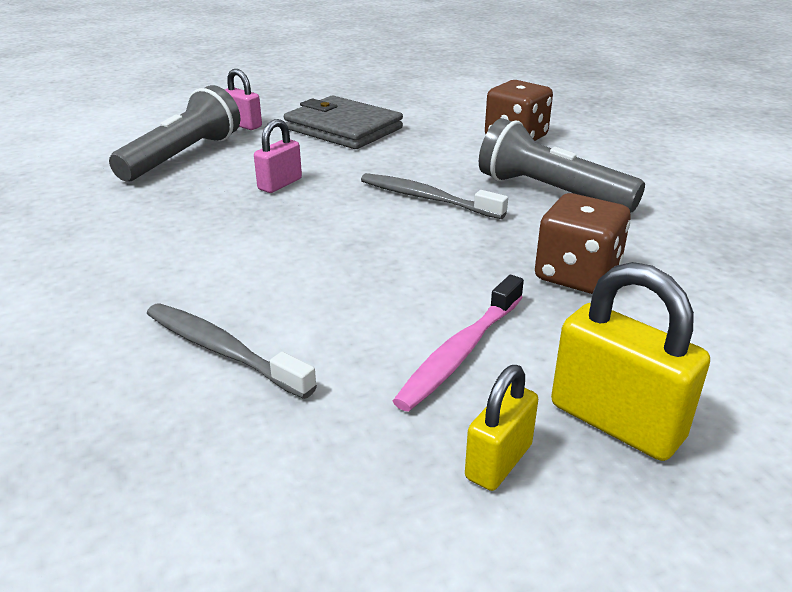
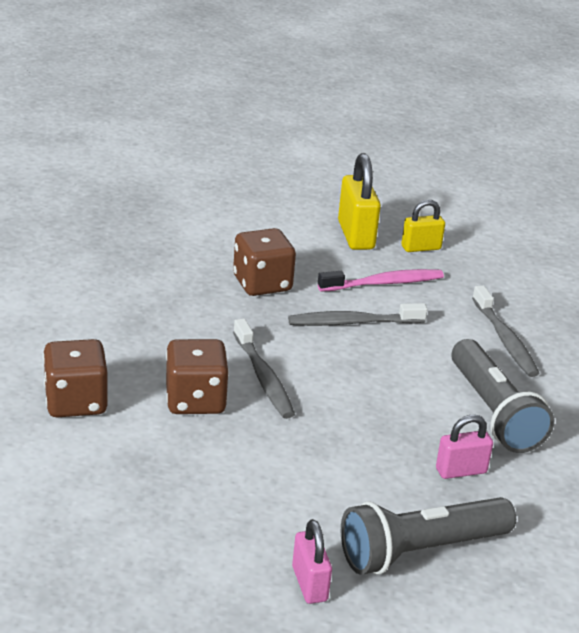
camera: 145 degrees left, 0 degrees up
pink padlock [254,119,302,193] -> pink padlock moved to [436,415,493,479]
grey wallet [284,95,403,149] -> none
grey flashlight [479,118,645,212] -> grey flashlight moved to [451,339,555,453]
none -> brown dice [166,339,229,414]
none -> grey toothbrush [288,303,428,326]

